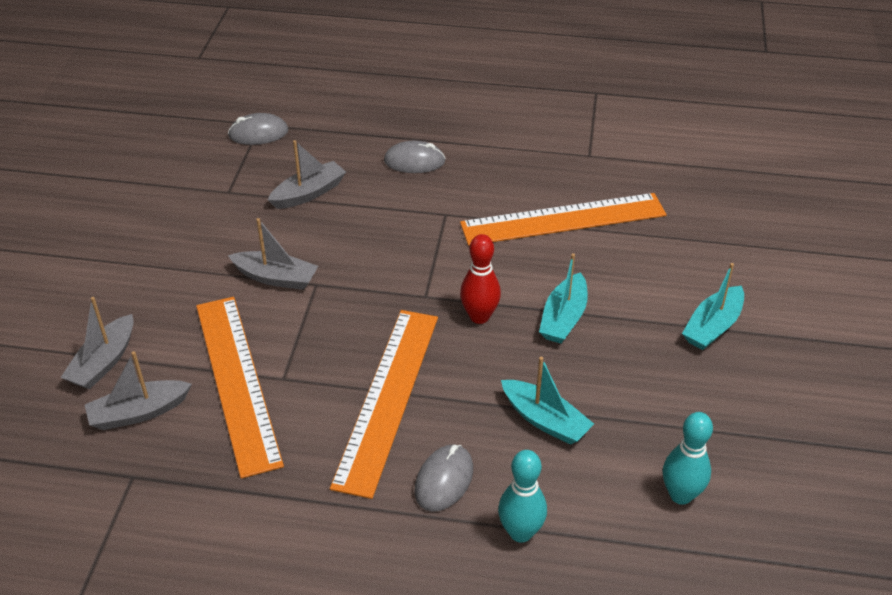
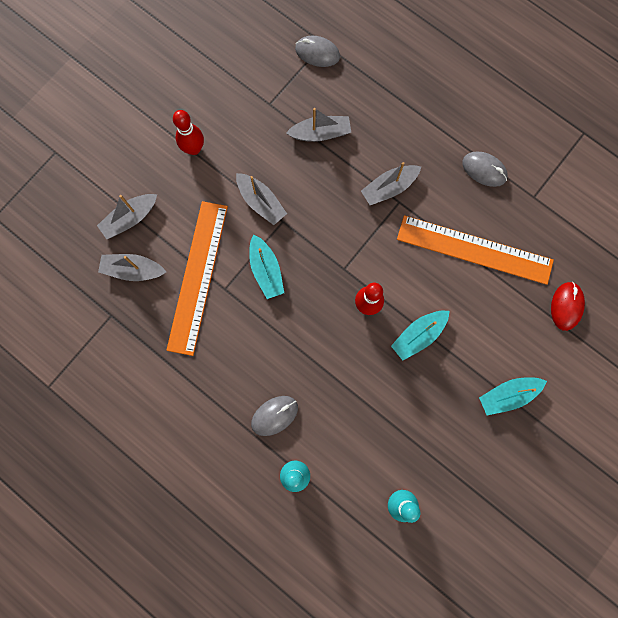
camera: 30 degrees right, 35 degrees up
orange ruler [330,310,438,499] -> none
grey mouse [384,141,446,173] -> grey mouse moved to [462,151,508,187]
turquoise boat [501,357,594,445] -> turquoise boat moved to [249,234,284,299]
none -> red bowling pin [173,110,204,155]
none -> grey boat [361,162,421,205]
none -> red mouse [551,282,585,331]

